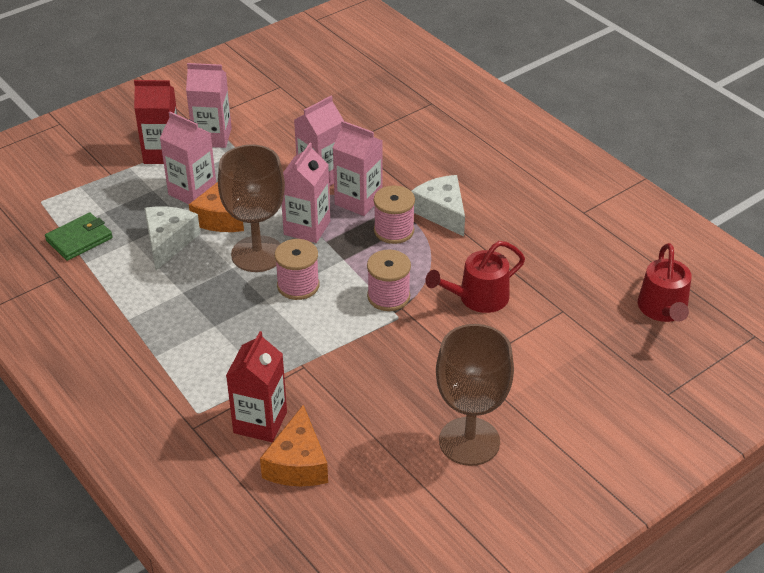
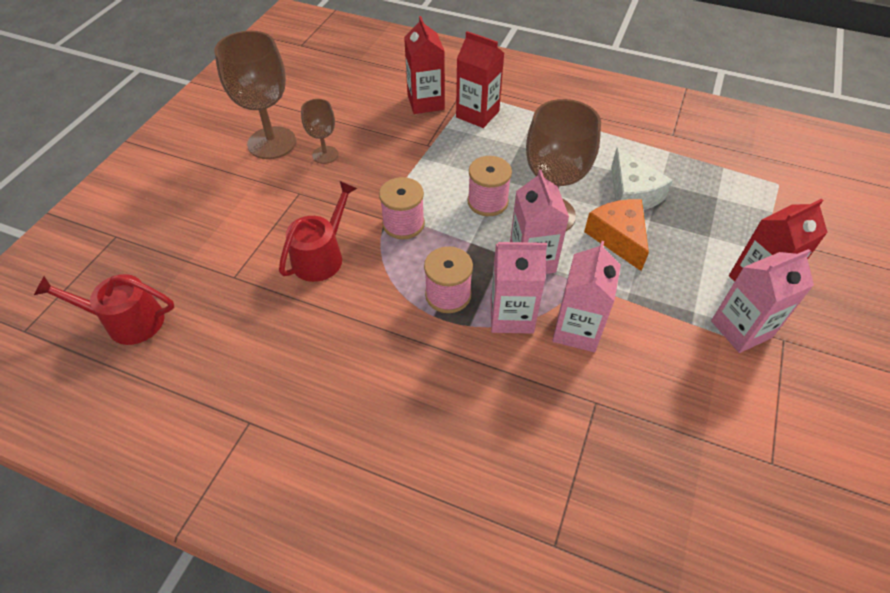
camera: 150 degrees right, 10 degrees up
green wallet [45,213,113,261] -> none
pink carton [160,112,216,205] -> none
orange cheese [260,405,328,486] -> none
white cheese [412,175,465,237] -> none
red watering can [638,243,692,322] -> red watering can turned 60 degrees counterclockwise [34,274,174,345]
none -> brown goblet [301,99,338,164]
none -> red carton [456,31,504,128]

